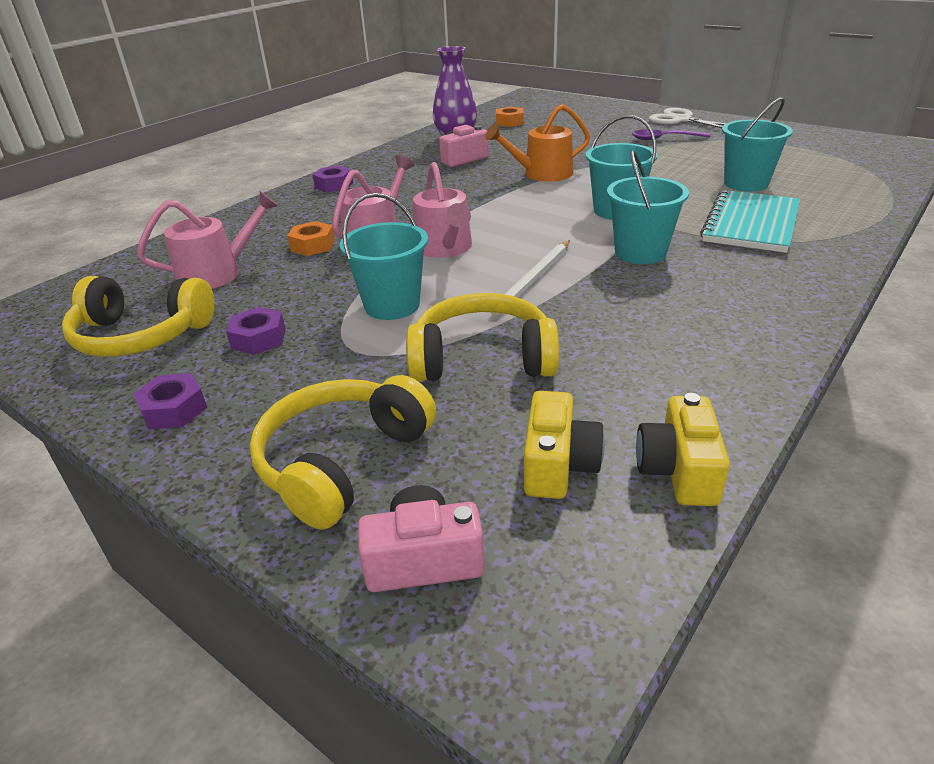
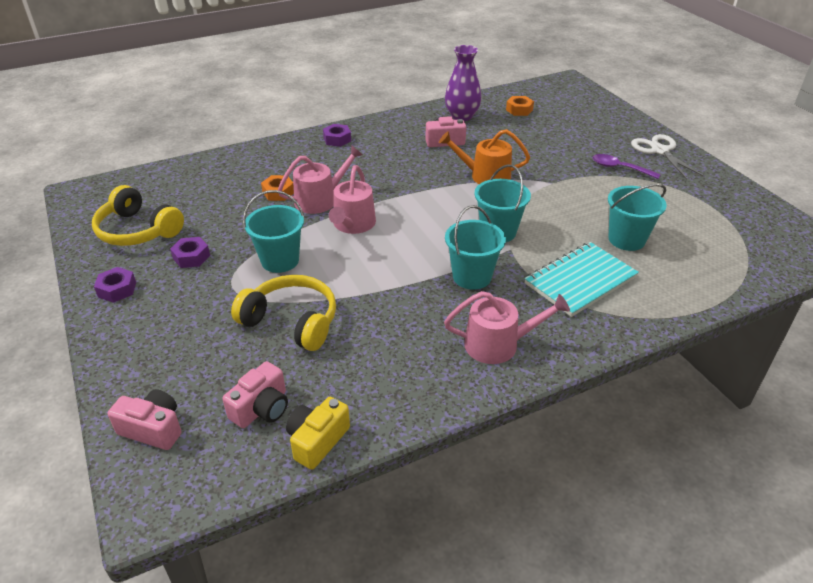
camera: 25 degrees right, 5 degrees up
pink watering can [137,191,279,289] -> pink watering can moved to [444,291,570,364]
yellow headphones [250,375,436,530] -> none
white pencil [491,240,570,316] -> none
yellow camera [524,391,605,499] -> pink camera [223,361,288,428]

